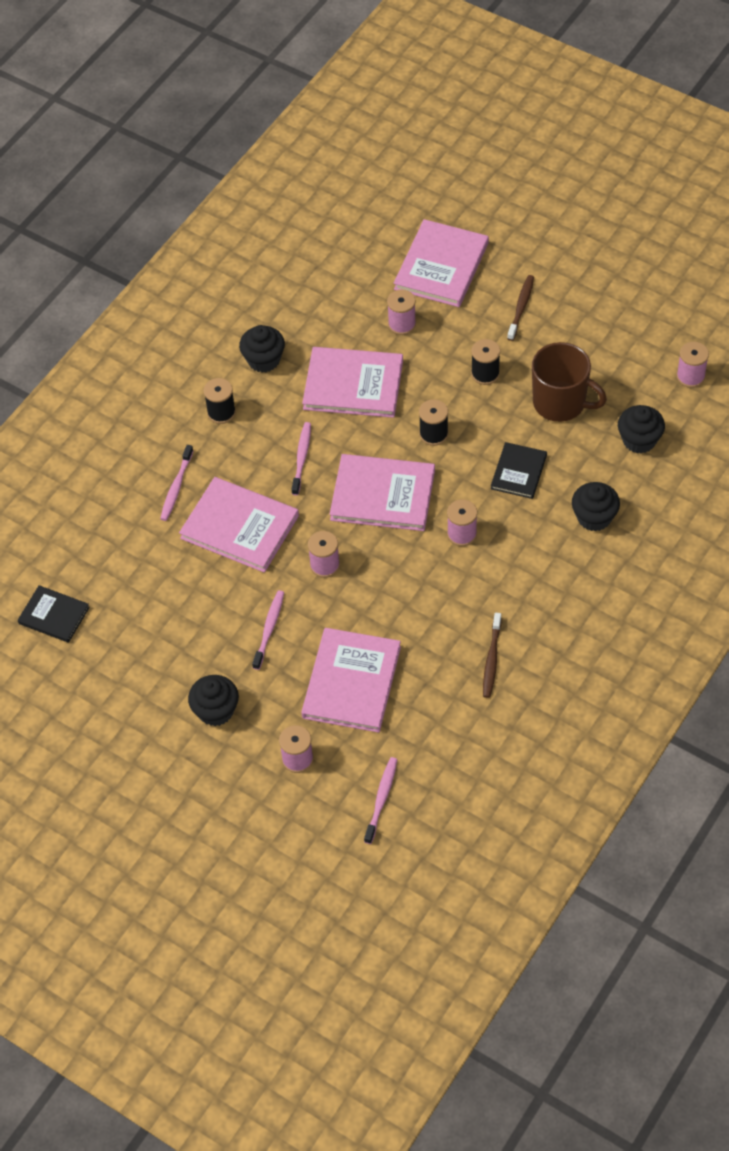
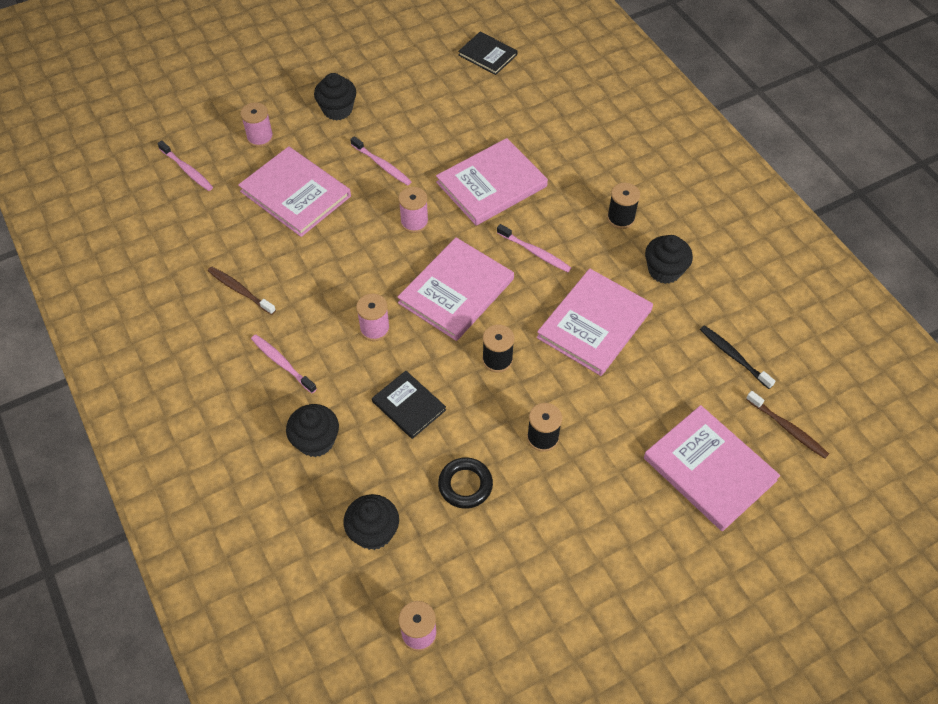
camera: 115 degrees right, 0 degrees up
black book [18,585,90,643] -> black book turned 75 degrees clockwise [458,32,517,75]
pink toothbrush [160,445,193,521] -> pink toothbrush moved to [251,334,317,393]
pink spool [387,290,416,335] -> none
brown toothbrush [507,275,534,341] -> brown toothbrush moved to [746,391,829,459]
brown mug [532,342,607,422] -> black ring [438,457,493,509]
none -> black toothbrush [700,325,775,389]

